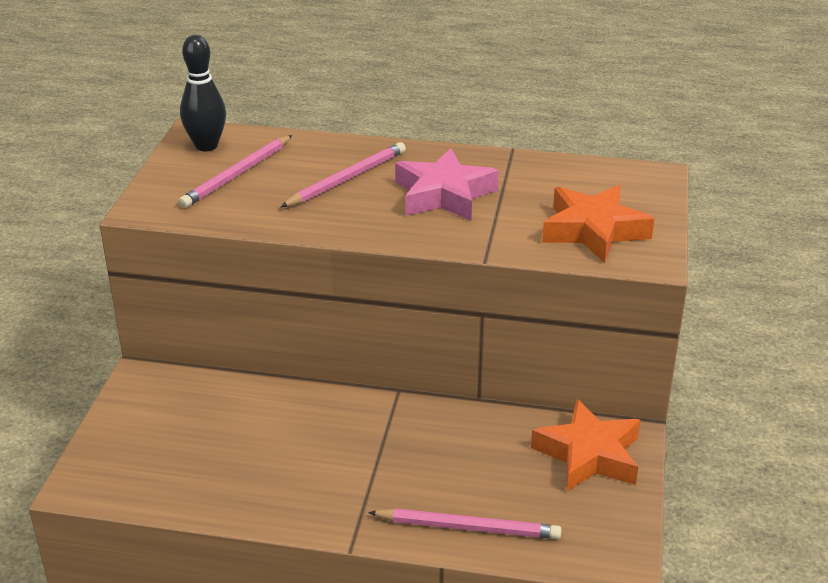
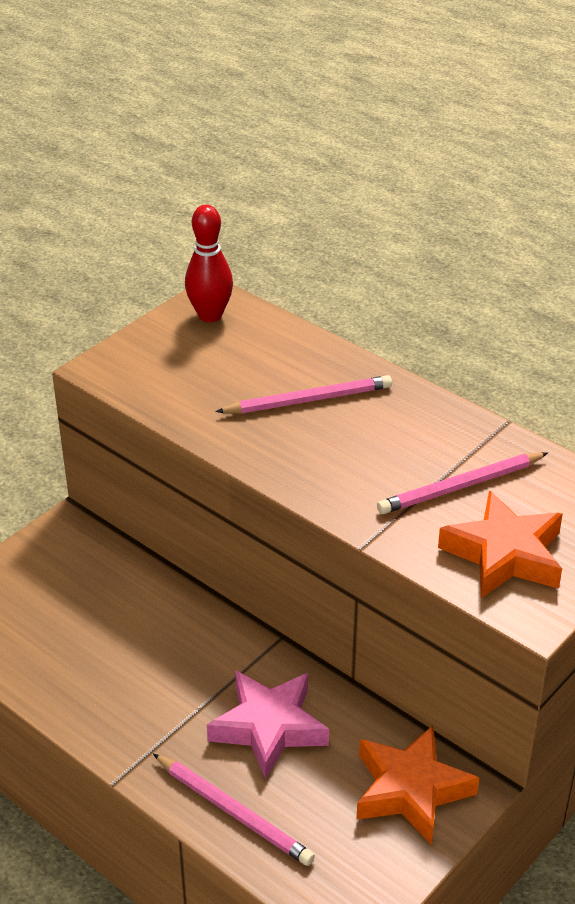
camera: 30 degrees right, 5 degrees up
pink pencil [179,135,292,208] -> pink pencil moved to [377,452,548,514]
black bowling pin [180,35,226,151] -> red bowling pin [185,205,233,322]
pink star [395,148,499,221] -> pink star moved to [207,670,329,779]

